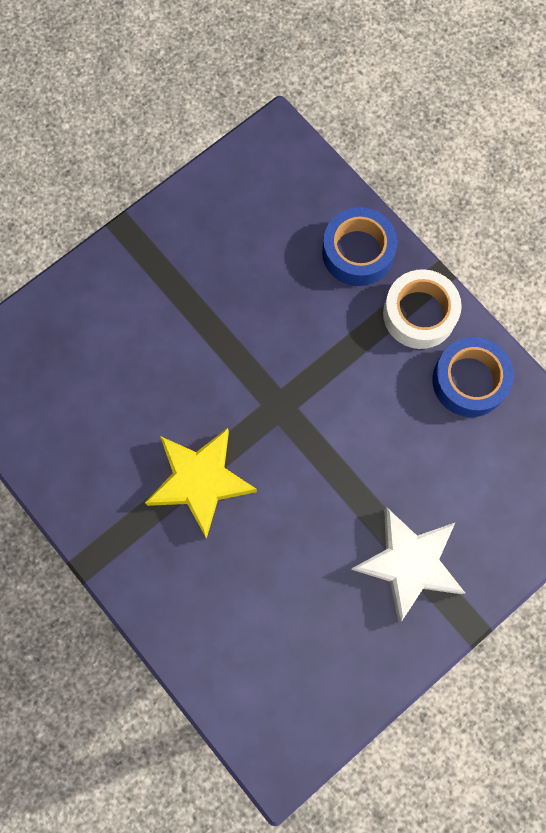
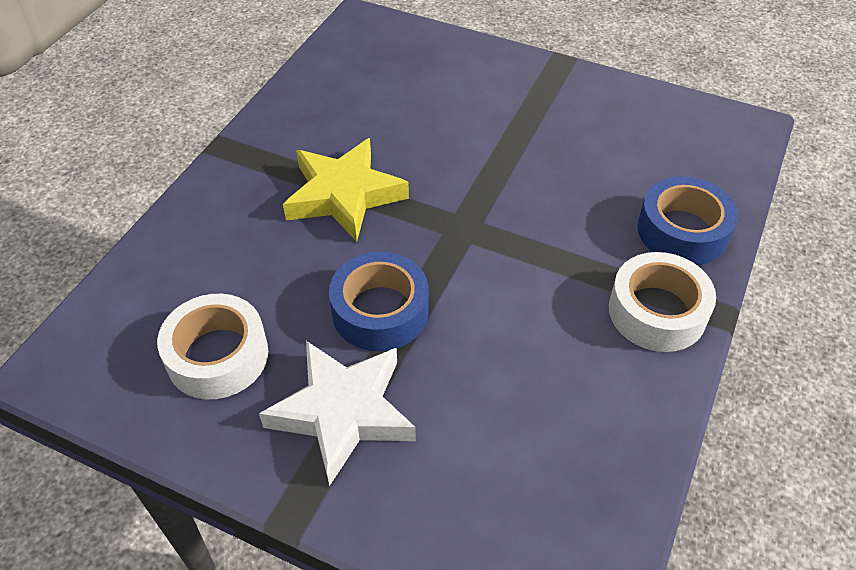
camera: 65 degrees right, 25 degrees down
blue tape [432,337,514,417] -> blue tape moved to [329,252,429,351]
none -> white tape [157,294,268,399]

